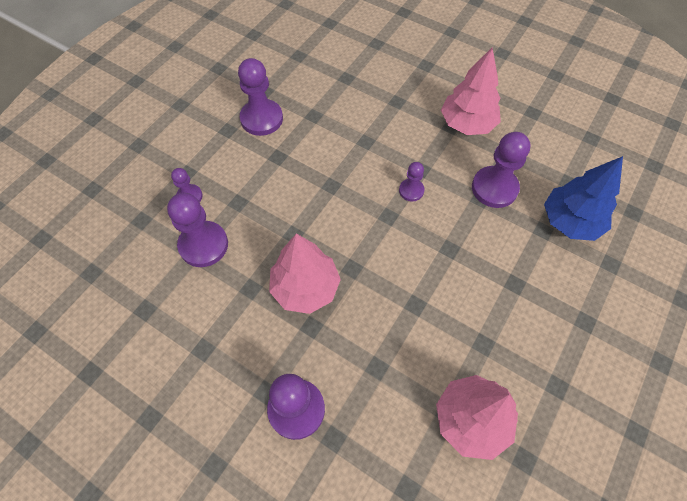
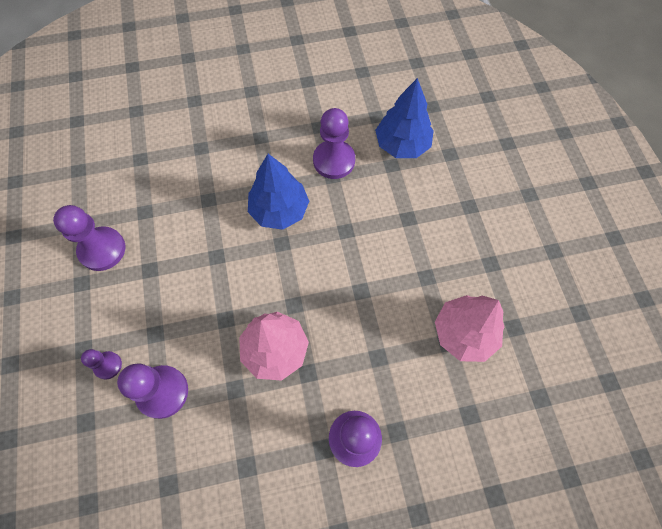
camera: 45 degrees left, 5 degrees up
purple pawn [399,162,424,201] -> blue tree [248,154,309,230]
pink tree [441,47,501,135] -> none

